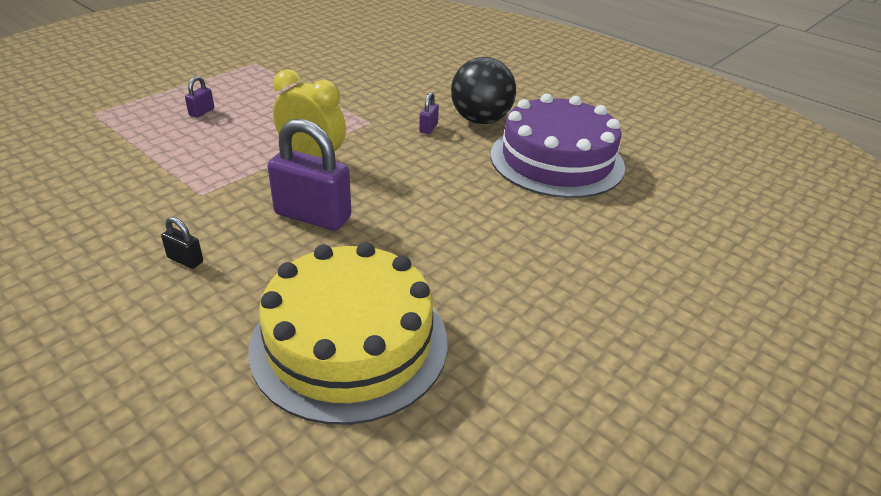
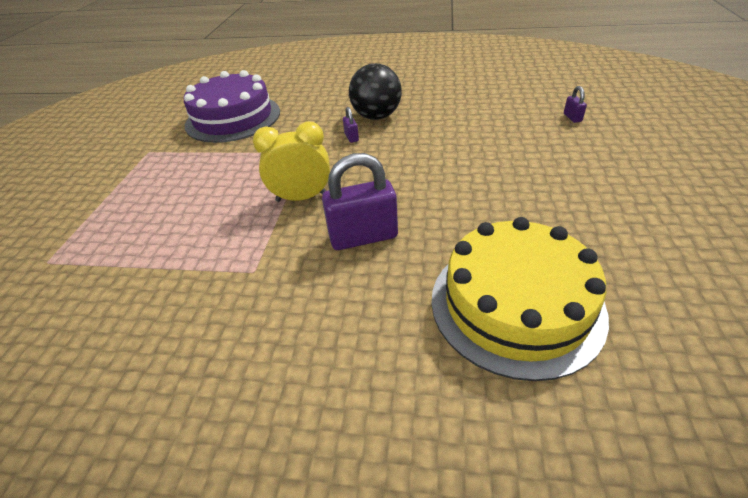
camera: 30 degrees left, 5 degrees up
black padlock [161,217,203,269] -> none
purple padlock [185,76,214,118] -> purple padlock moved to [564,86,587,123]
purple cake [490,94,625,198] -> purple cake moved to [184,70,280,143]

